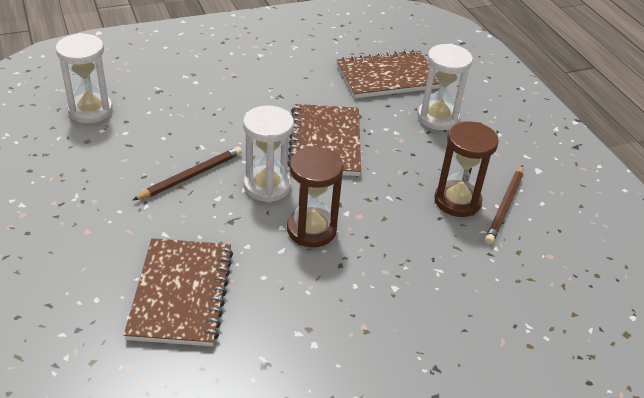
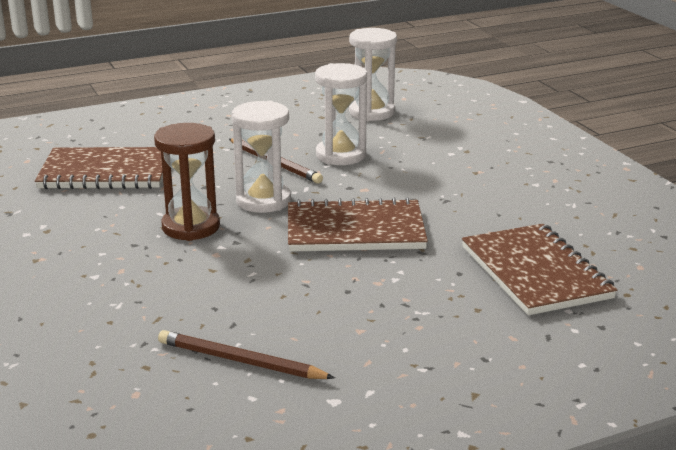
camera: 90 degrees right, 15 degrees down
white hourglass [417,44,473,130] -> white hourglass moved to [315,63,367,165]
brown hourglass [434,121,499,217] -> none

